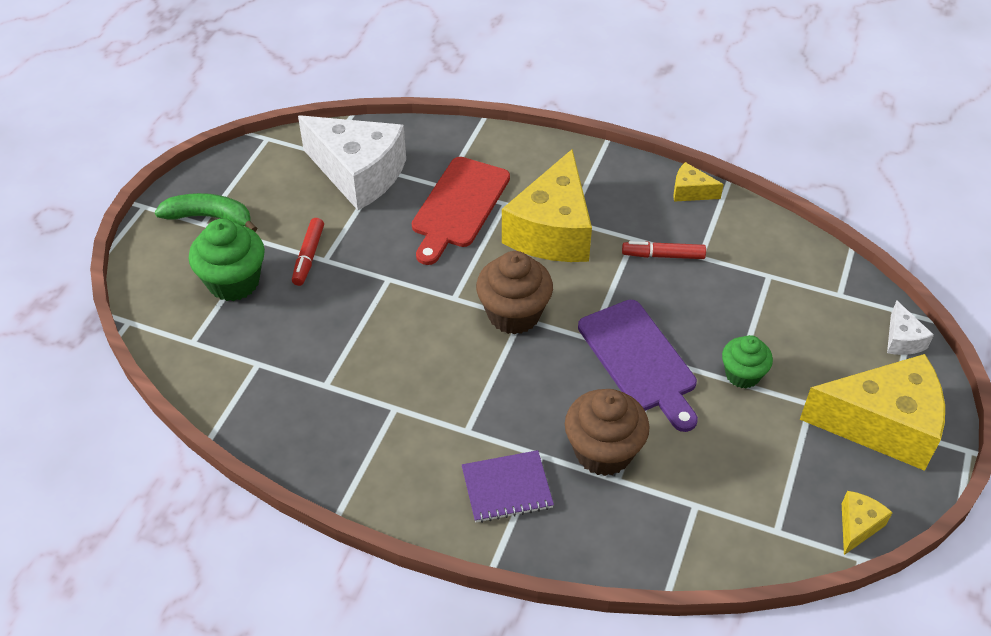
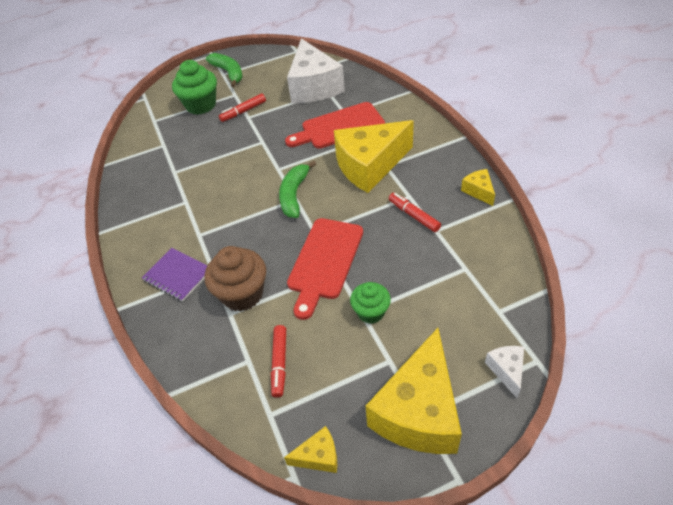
camera: 50 degrees right, 0 degrees up
brown cupcake [476,251,553,335] -> green banana [279,160,316,218]
purple cutting board [578,300,698,432] -> red cutting board [287,218,363,320]
yellow cheese [800,354,945,471] -> yellow cheese turned 60 degrees clockwise [366,328,462,454]
white cheese [887,301,934,355] -> white cheese turned 135 degrees clockwise [485,346,524,398]
none -> red marker [271,325,286,398]

